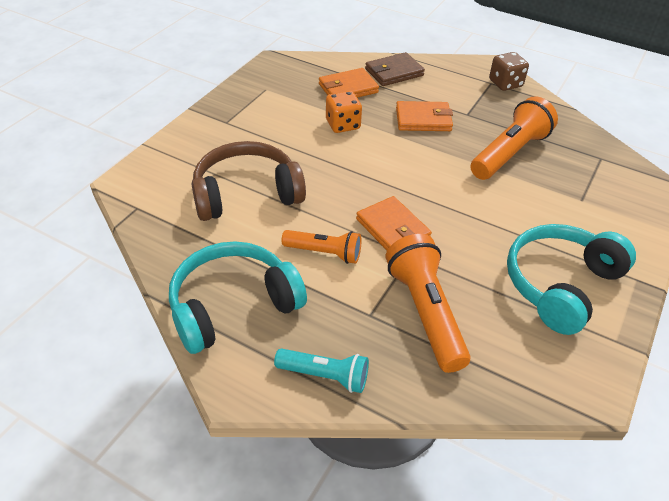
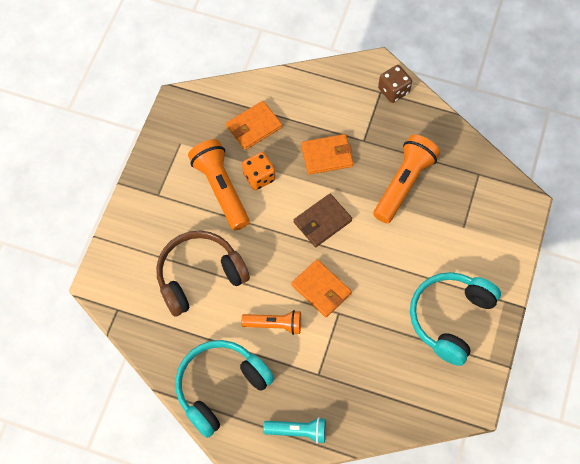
camera: 10 degrees left, 20 degrees up
brown wallet [365,52,425,86] -> brown wallet moved to [294,193,352,247]
orange flashlight [386,234,471,373] -> orange flashlight moved to [188,139,249,230]

